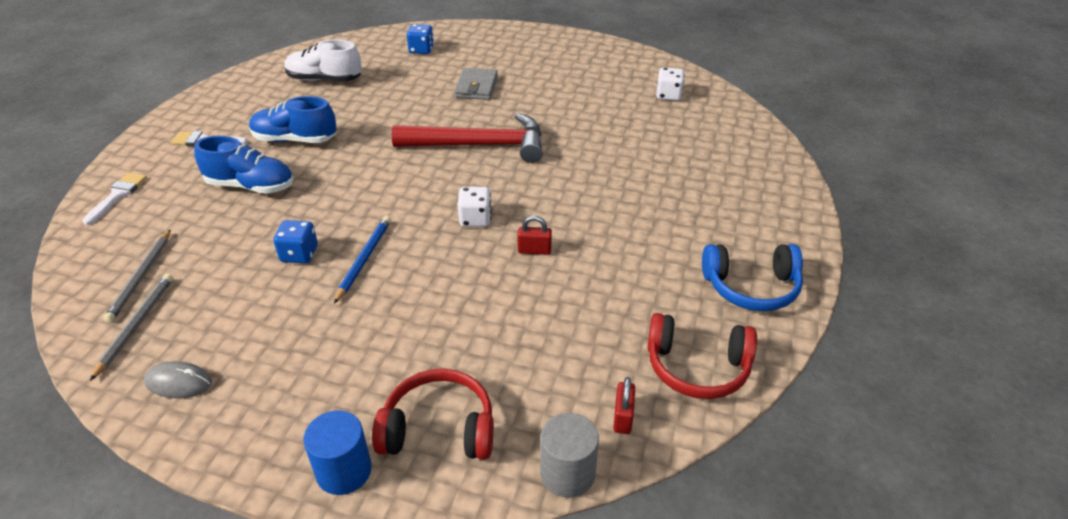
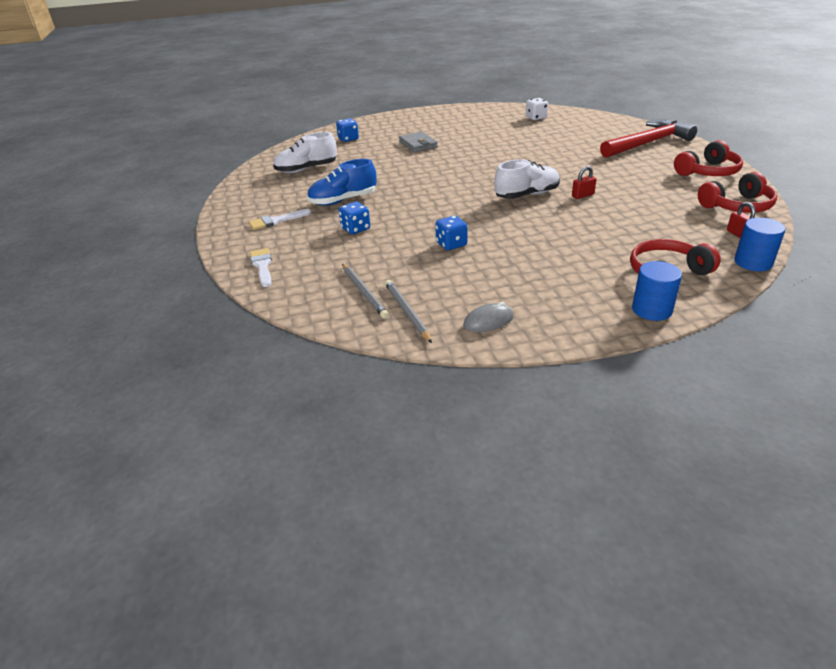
camera: 30 degrees left, 5 degrees down
blue shoe [194,136,294,194] -> blue dice [339,202,370,234]
blue pencil [334,216,391,304] -> none
red hammer [392,113,543,163] -> red hammer moved to [600,119,697,158]
white dice [458,187,491,227] -> white shoe [494,159,560,199]
grey cylinder [540,413,599,498] -> blue cylinder [734,218,786,271]
blue headphones [702,244,803,311] -> red headphones [674,140,743,176]

